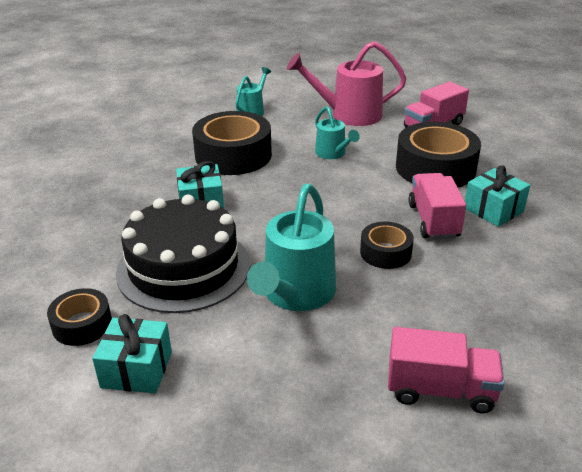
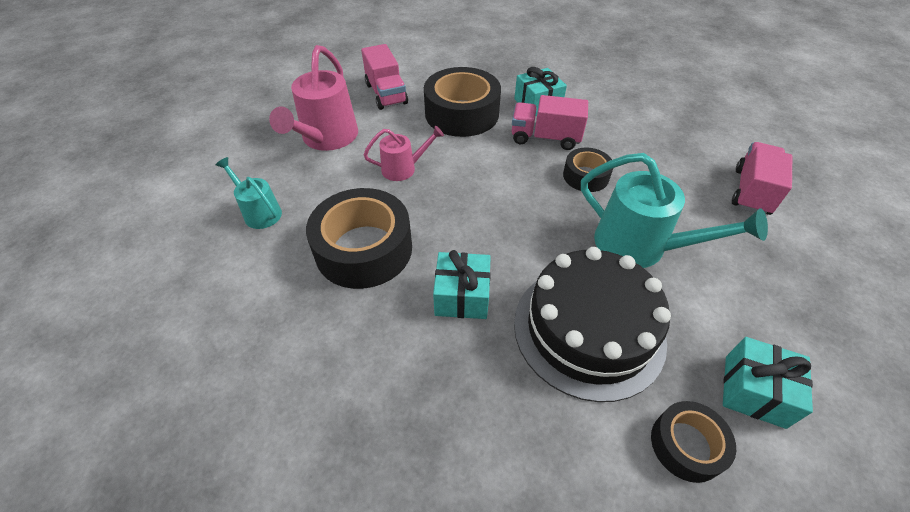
camera: 75 degrees left, 15 degrees up
turquoise watering can [315,106,360,159] -> pink watering can [364,126,444,181]

